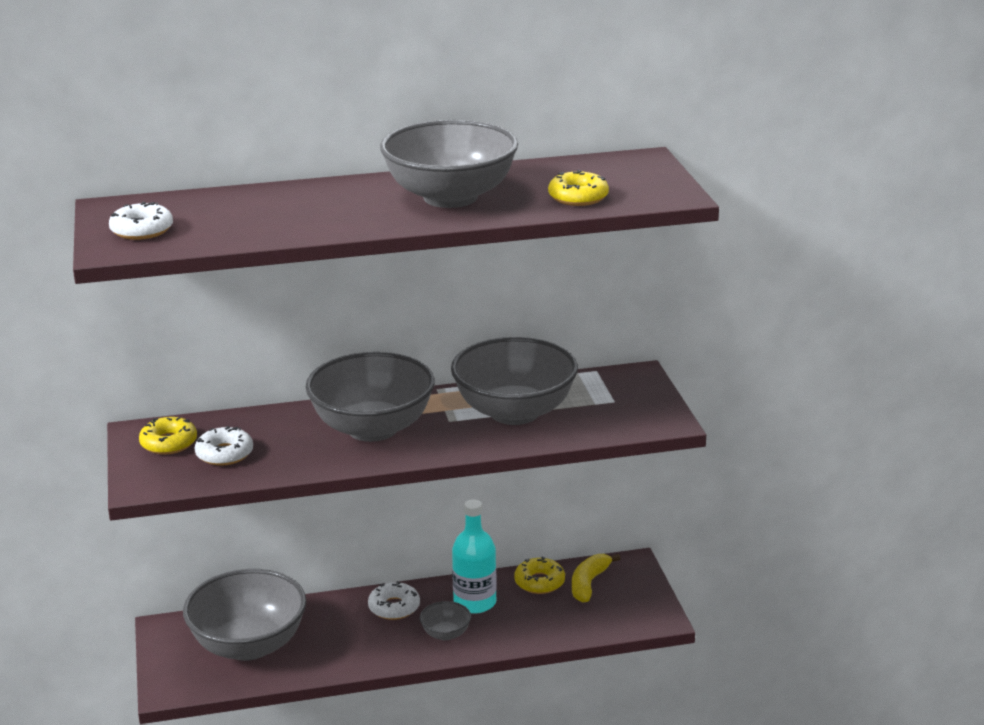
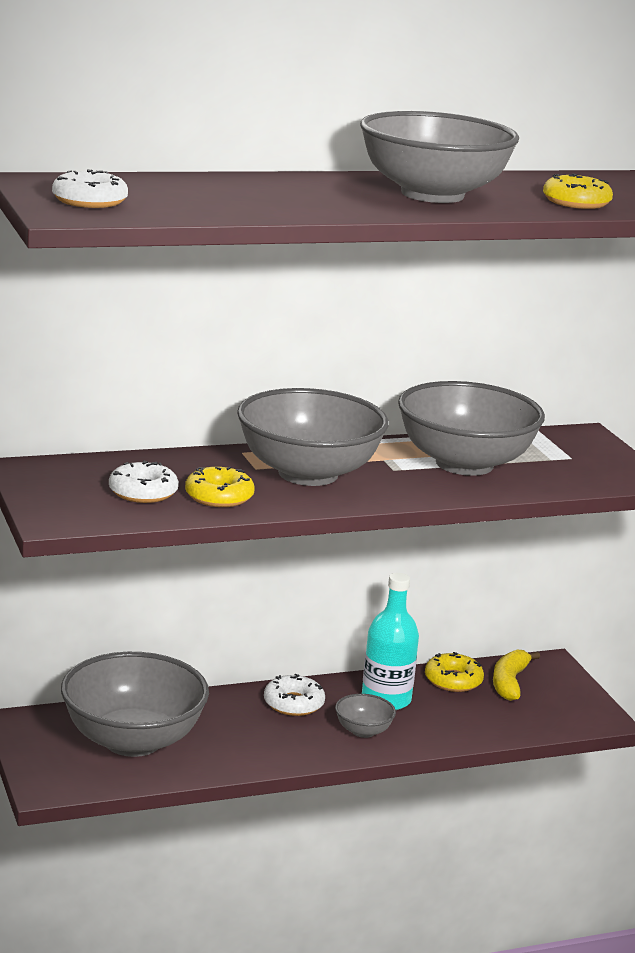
camera: 10 degrees left, 5 degrees down
yellow donut [139,417,197,455] -> yellow donut moved to [185,466,254,507]

